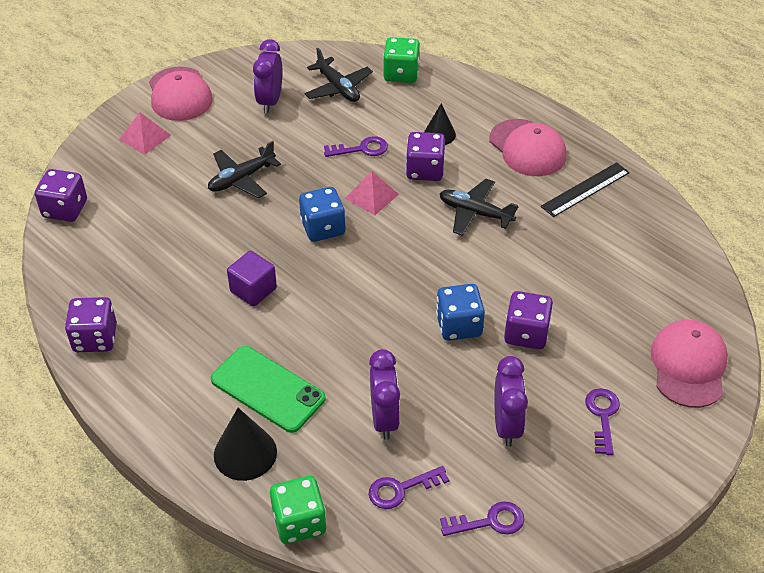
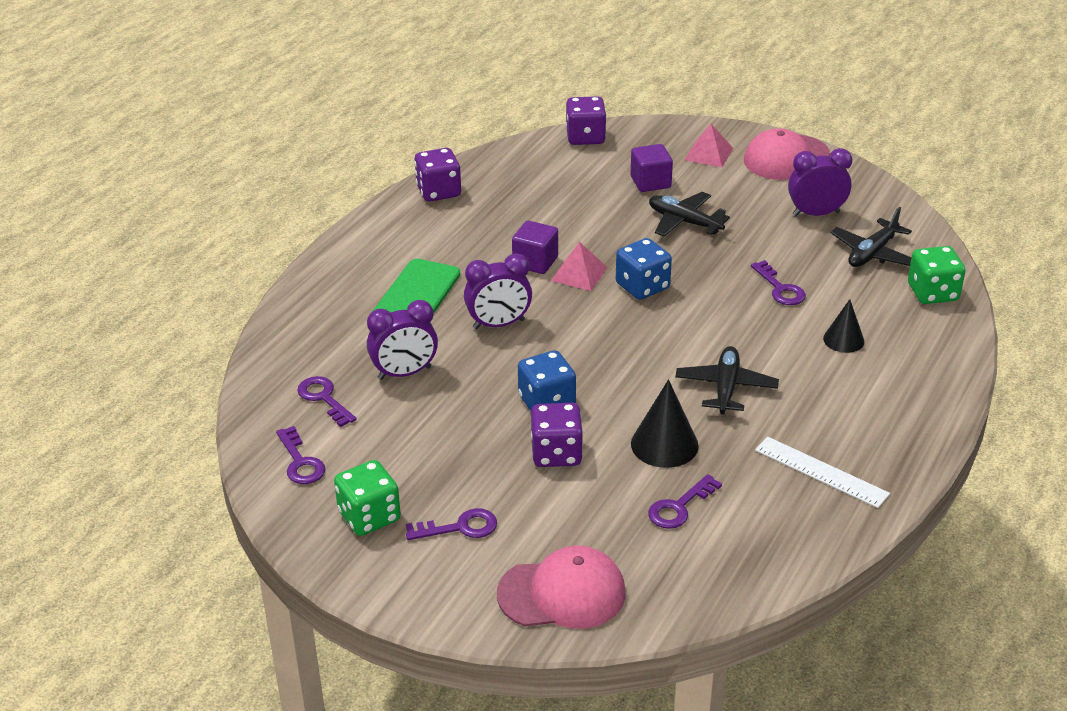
camera: 75 degrees right, 10 degrees down
black cone [214,408,277,481] -> black cone moved to [631,379,699,468]
green dice [270,476,326,544] -> green dice moved to [334,460,401,536]
pink pyramid [345,171,399,216] -> pink pyramid moved to [551,242,607,291]
purple dice [406,132,445,181] -> none
pink cap [489,119,567,176] -> none
purple clock [494,356,528,447] -> purple clock moved to [464,253,532,329]
black ruler [541,162,630,217] -> white ruler [755,437,890,508]
none -> purple cube [631,144,673,192]
none -> purple key [648,474,722,529]

